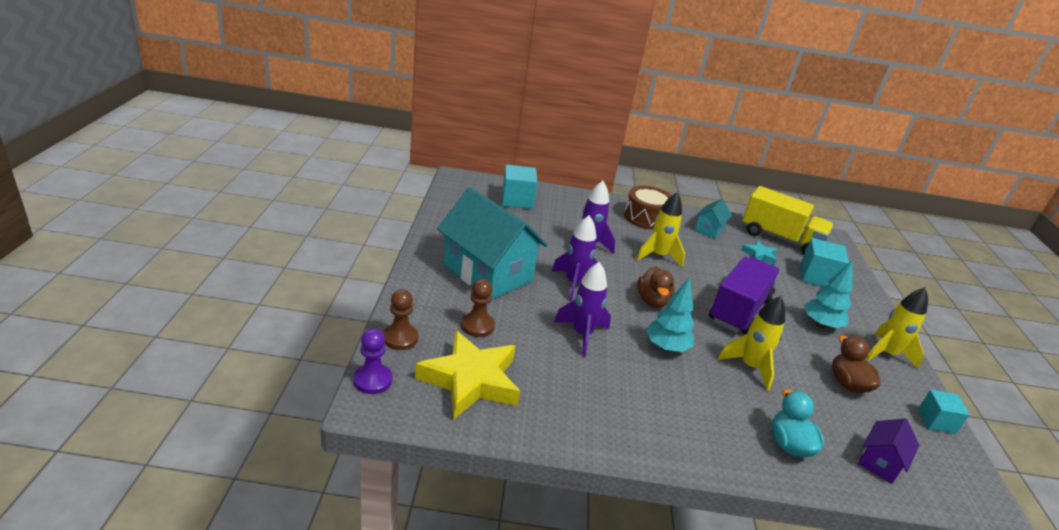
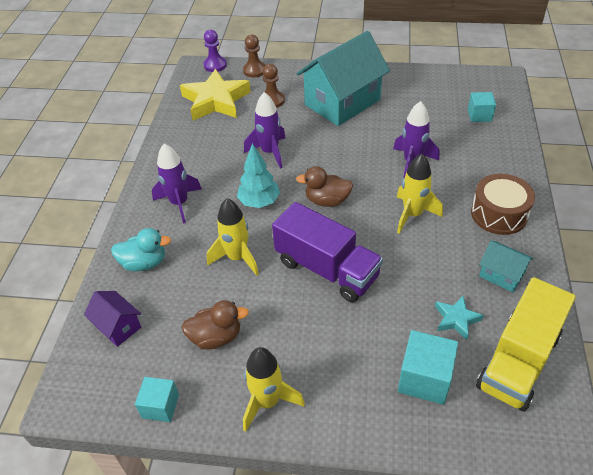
camera: 100 degrees right, 15 degrees up
turquoise cube [502,165,537,209] -> turquoise cube [468,92,496,122], size x0.65
purple rocket [552,215,598,301] -> purple rocket moved to [152,144,202,224]
turquoise tree [804,260,853,328] -> none

